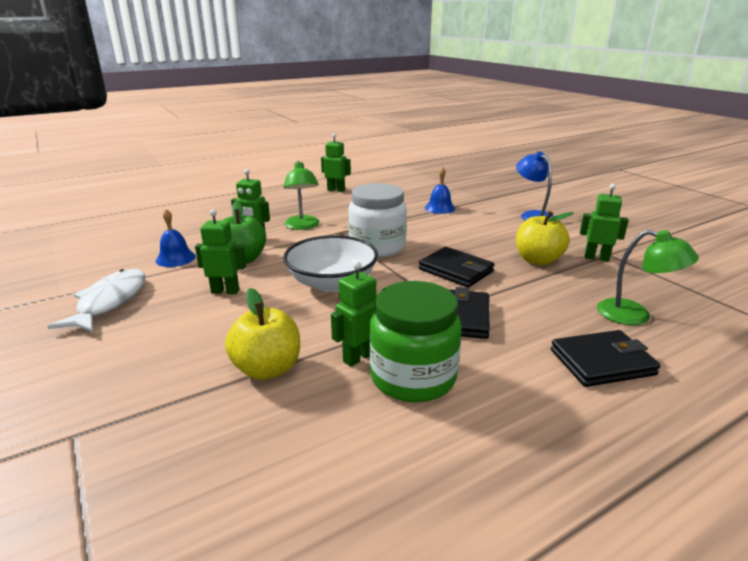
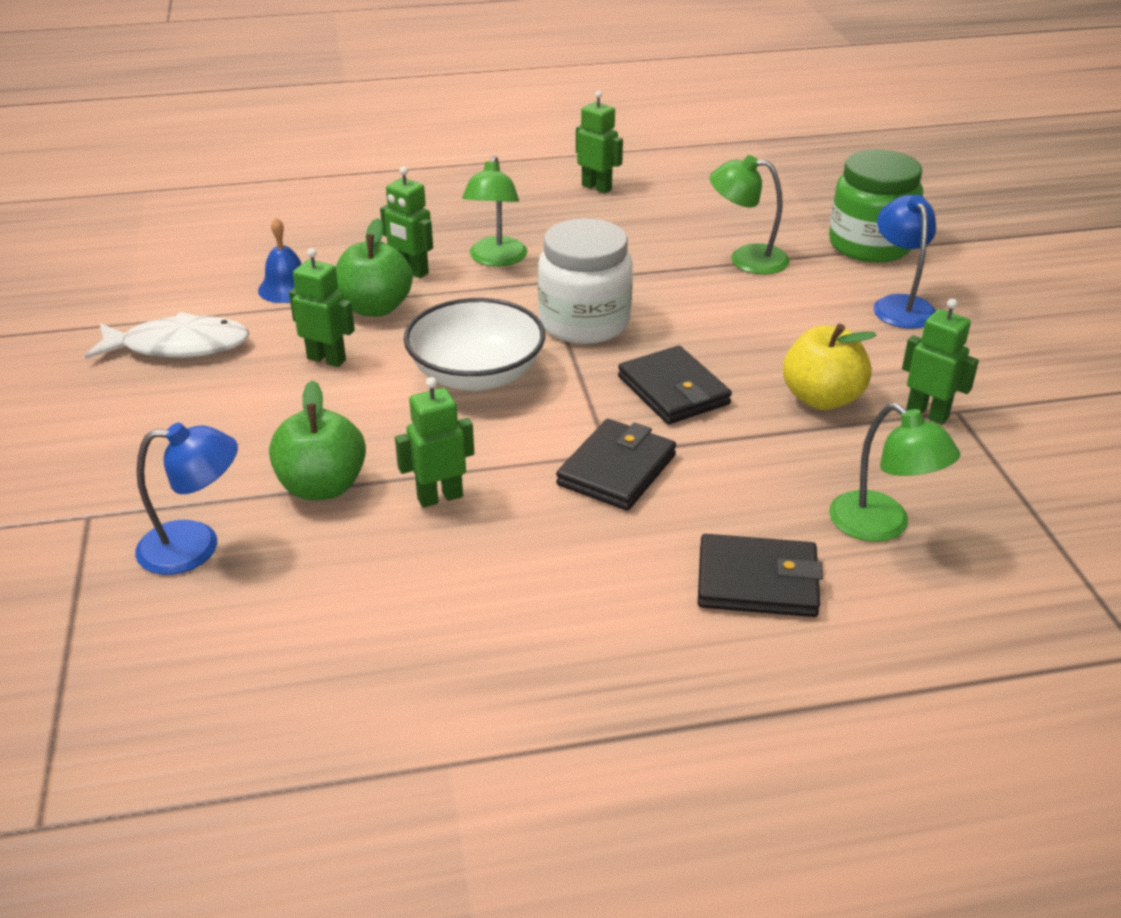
camera: 20 degrees right, 10 degrees up
white fish [47,269,145,332] -> white fish turned 60 degrees clockwise [85,312,250,359]
yellow apple [225,288,300,380] -> green apple [269,380,366,500]
green jar [369,281,462,402] -> green jar moved to [829,149,923,263]
blue bell [425,167,455,214] -> green lamp [710,155,790,274]
none -> blue lamp [135,423,238,575]

